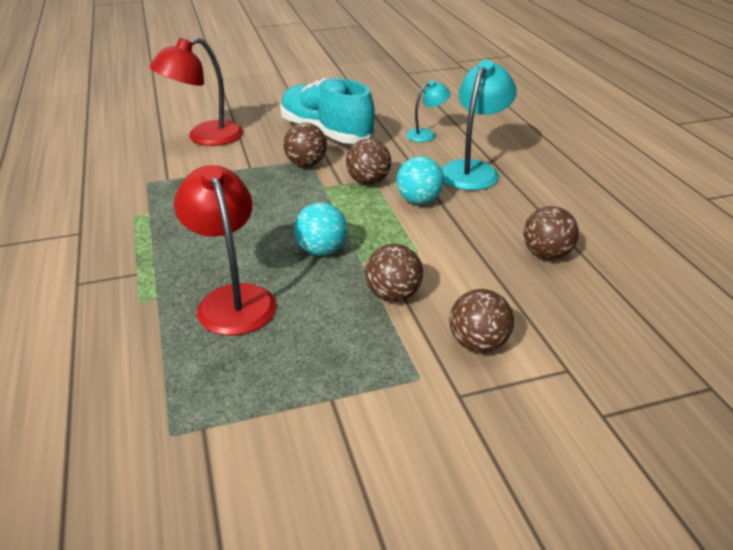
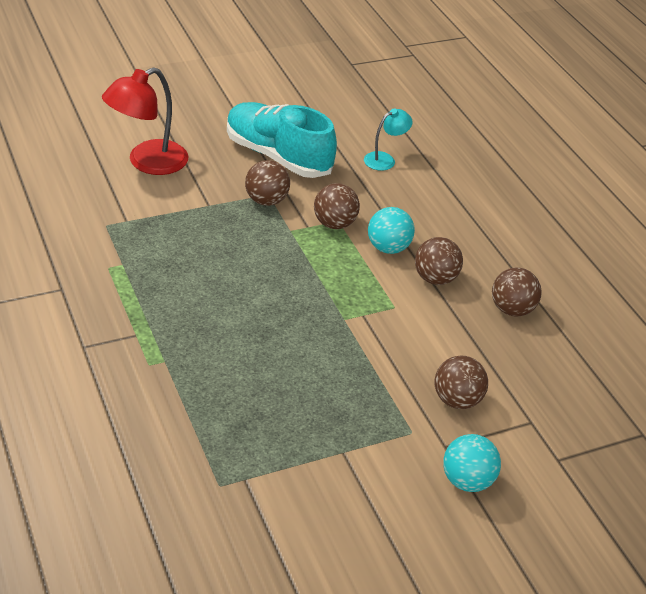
camera: 10 degrees left, 5 degrees up
red lamp [174,165,277,336] -> none
turquoise ball [294,202,347,256] -> turquoise ball moved to [443,434,501,492]
brown ball [365,244,423,302] -> brown ball moved to [415,237,463,285]
turquoise lamp [441,60,517,190] -> none

